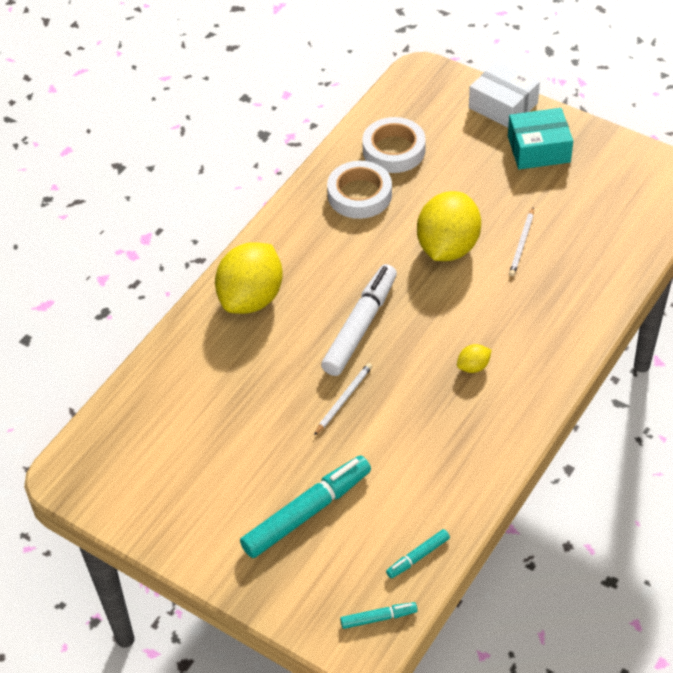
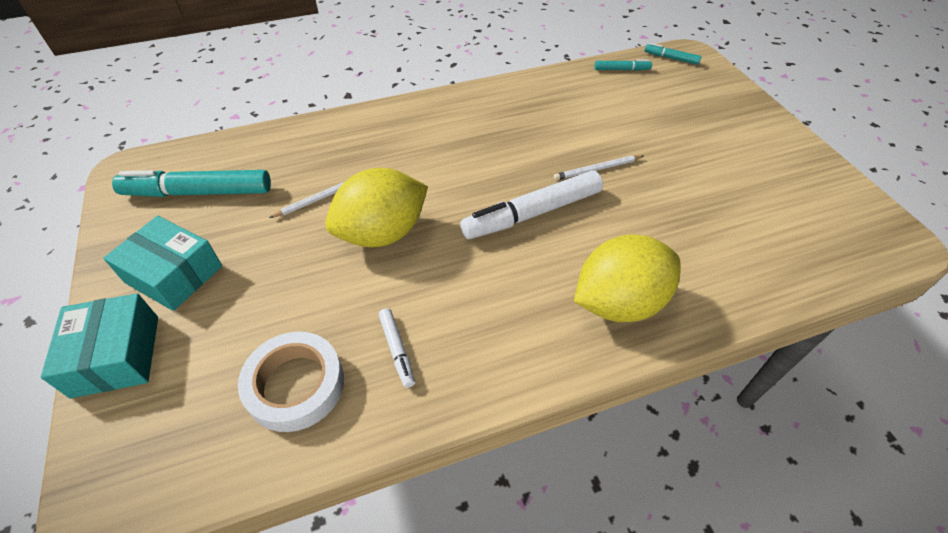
camera: 145 degrees left, 0 degrees up
turquoise marker [240,455,371,558] -> turquoise marker moved to [112,170,271,197]
white tape [327,161,392,219] -> white marker [379,308,415,388]
yellow lemon [457,344,492,373] -> none
white box [469,61,540,128] -> turquoise box [41,293,158,398]

